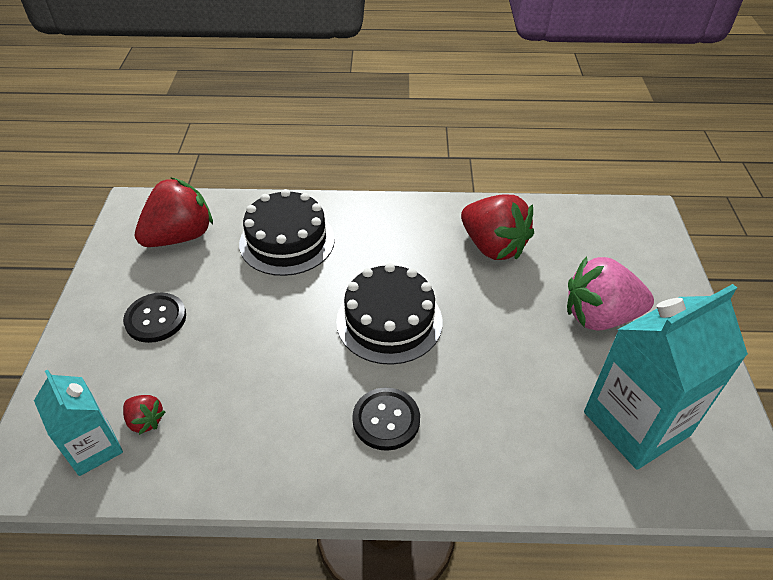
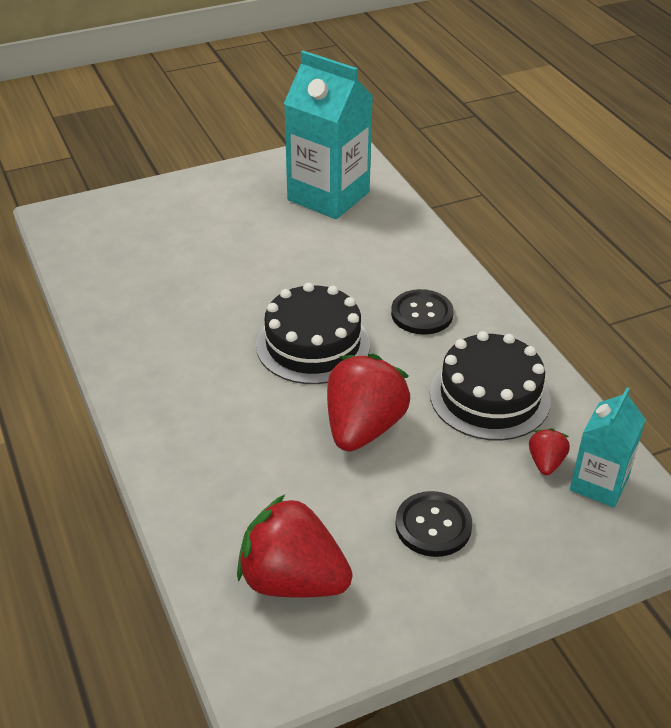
camera: 115 degrees left, 5 degrees down
black cake [239,189,335,276] -> black cake moved to [430,331,551,441]
red strawberry [461,194,534,260] -> red strawberry moved to [327,354,410,452]
pink strawberry [567,256,654,331] -> none

